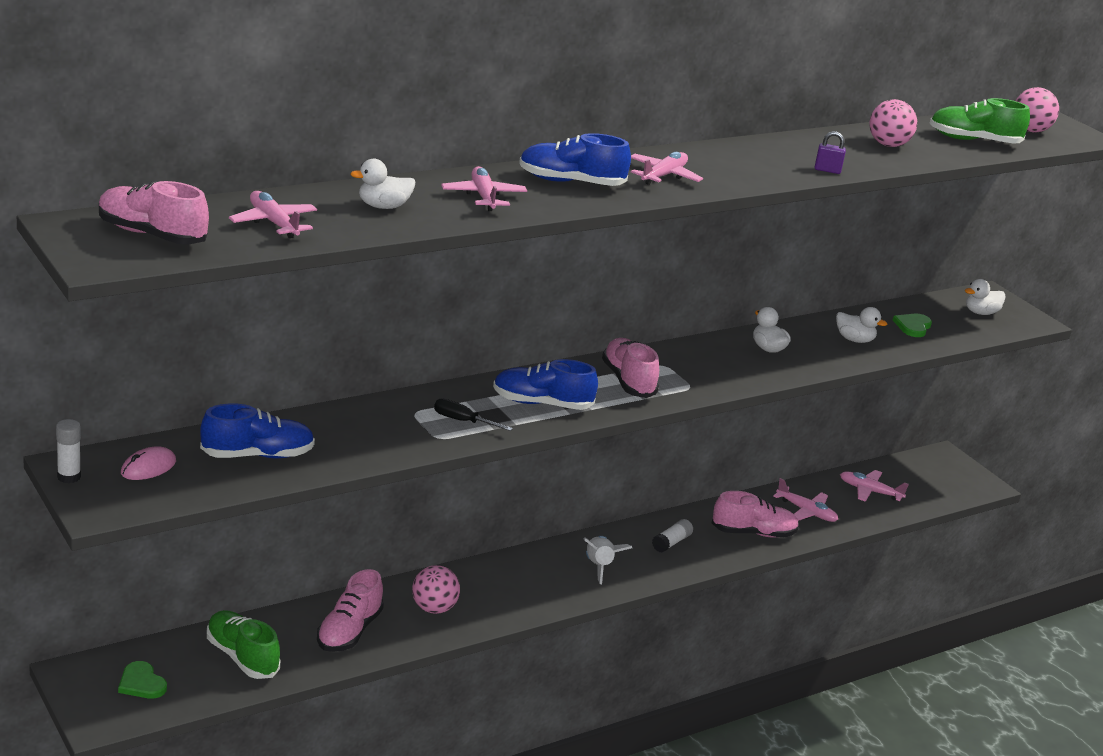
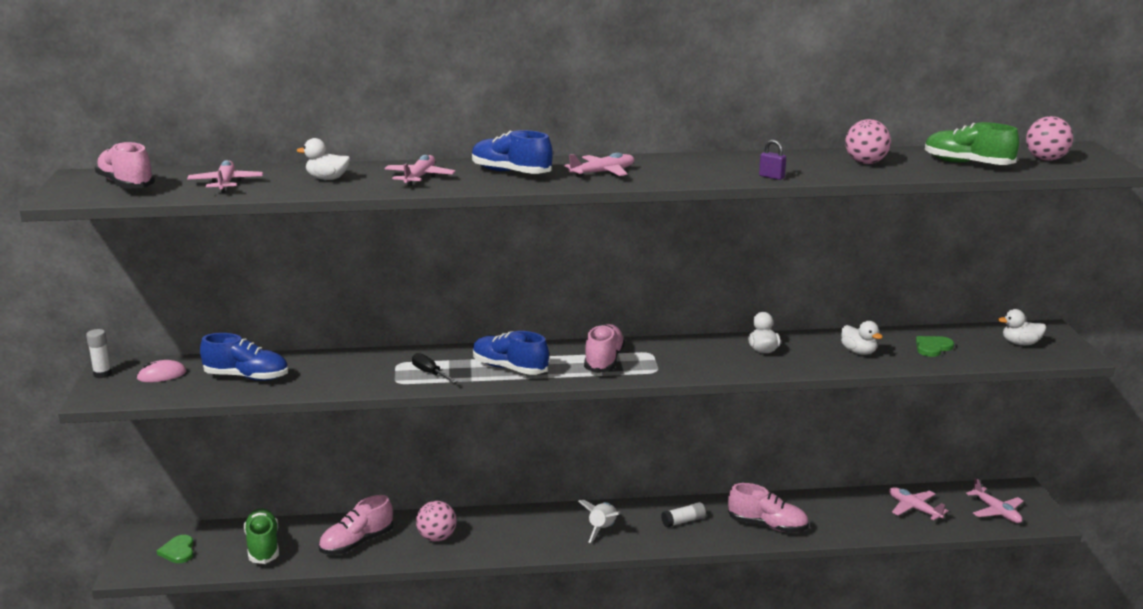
camera: 30 degrees right, 5 degrees down
pink plane [773,478,838,522] -> pink plane moved to [966,478,1024,523]

